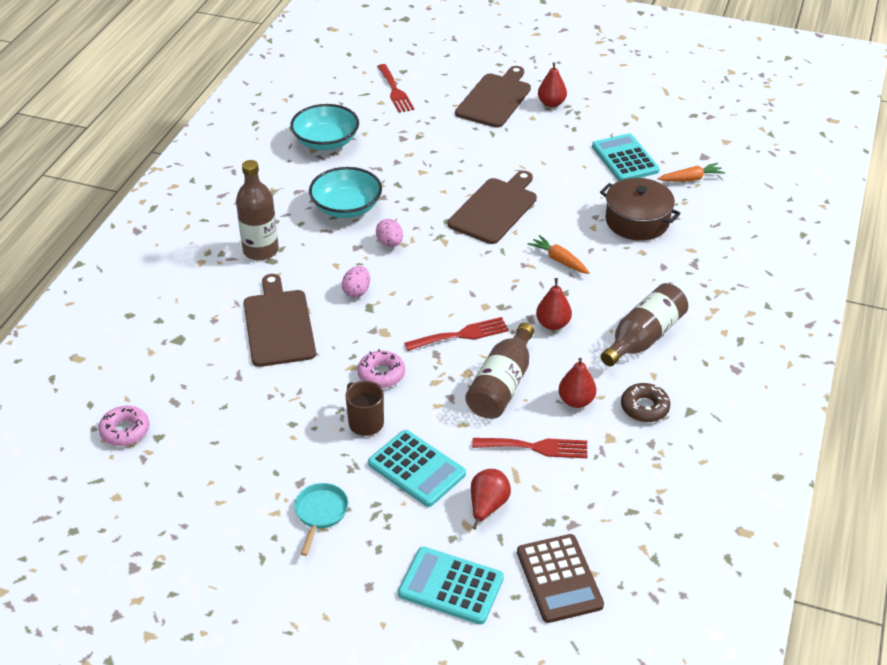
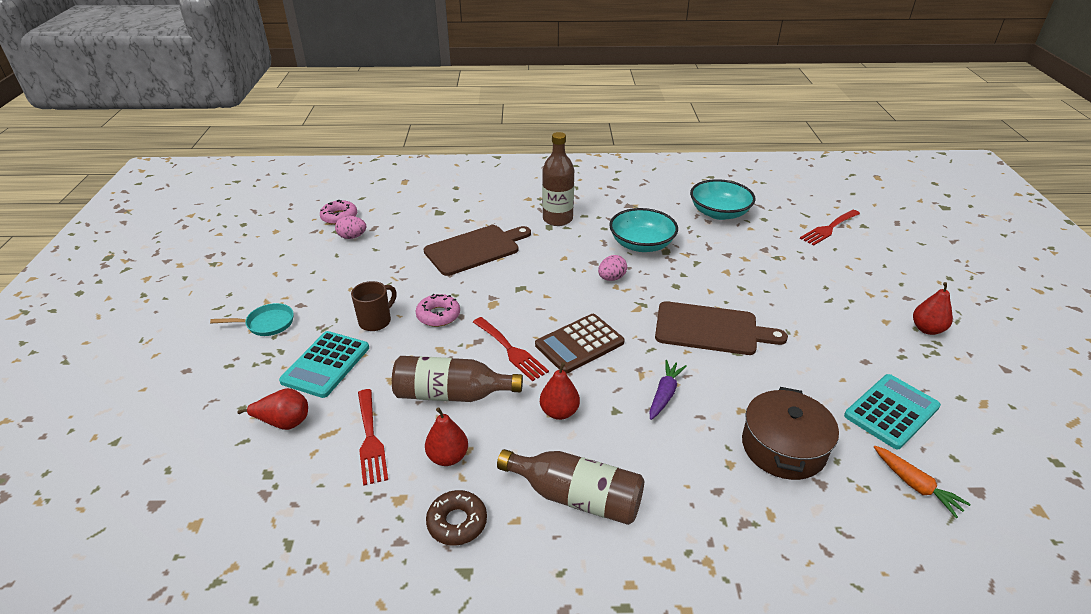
camera: 70 degrees right, 5 degrees down
pink egg [342,266,370,297] -> pink egg moved to [335,216,366,239]
turquoise calculator [398,547,504,625] -> none
brown cutting board [455,66,531,128] -> none
brown calculator [517,534,604,623] -> brown calculator moved to [535,314,625,374]
orange carrot [527,235,590,274] -> purple carrot [649,360,687,420]

